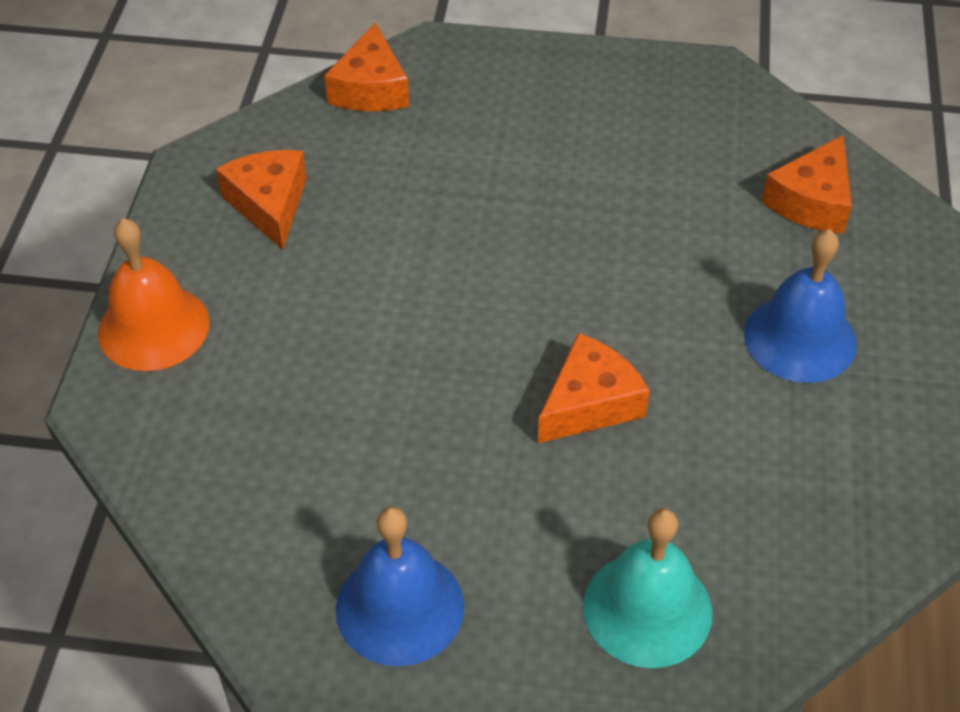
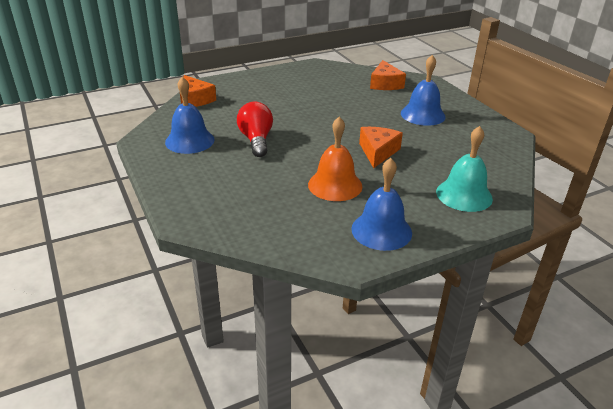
camera: 35 degrees left, 15 degrees down
orange bell [98,218,209,371] -> orange bell moved to [308,117,363,201]
orange cheese [216,150,307,250] -> blue bell [165,77,215,154]
none -> red light bulb [237,102,273,157]

